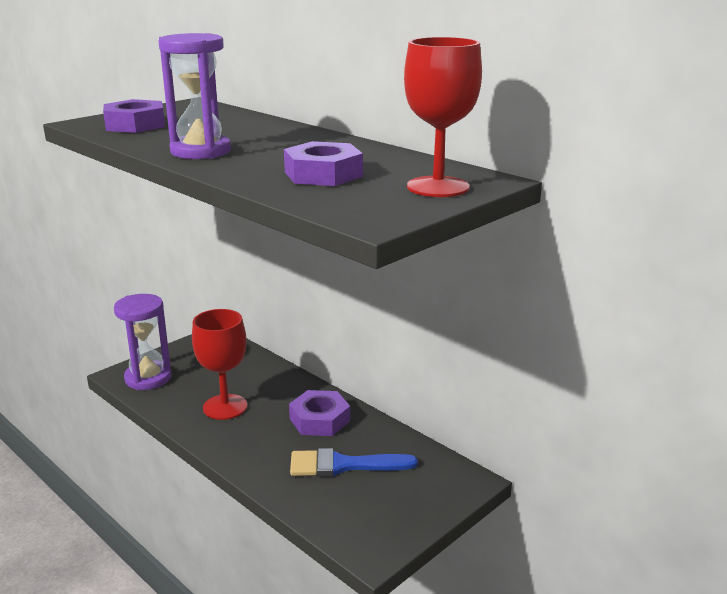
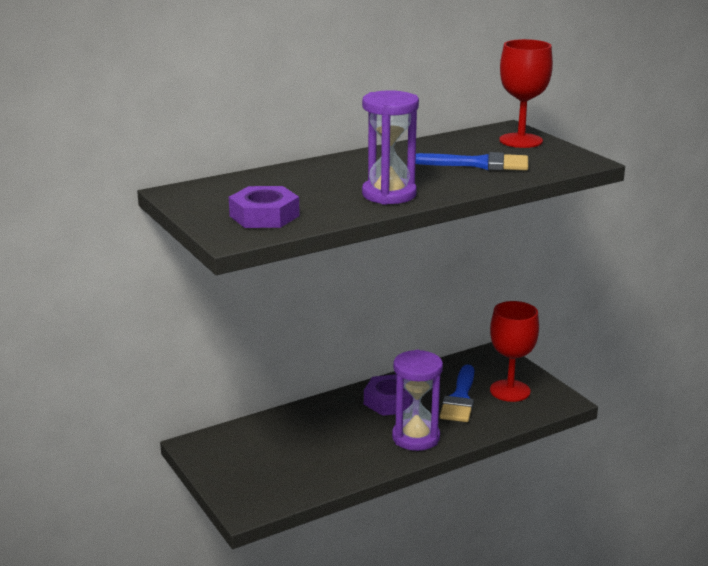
camera: 75 degrees left, 0 degrees up
purple hourglass [114,294,172,390] -> purple hourglass moved to [392,350,443,451]
red goblet [192,309,247,420] -> red goblet moved to [490,301,539,402]
purple nut [284,141,363,186] -> blue brush [416,152,528,171]

